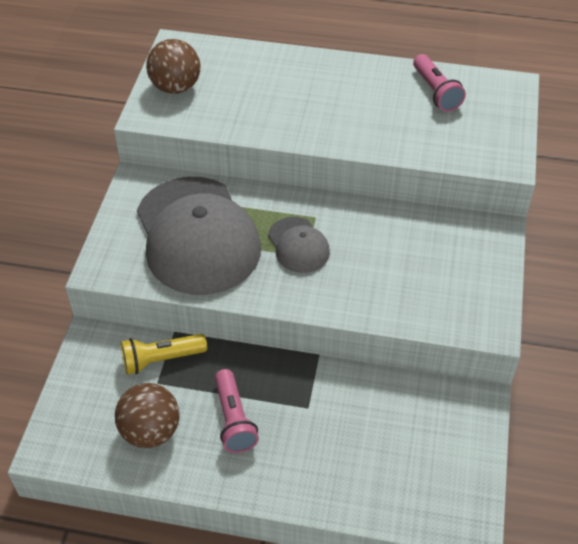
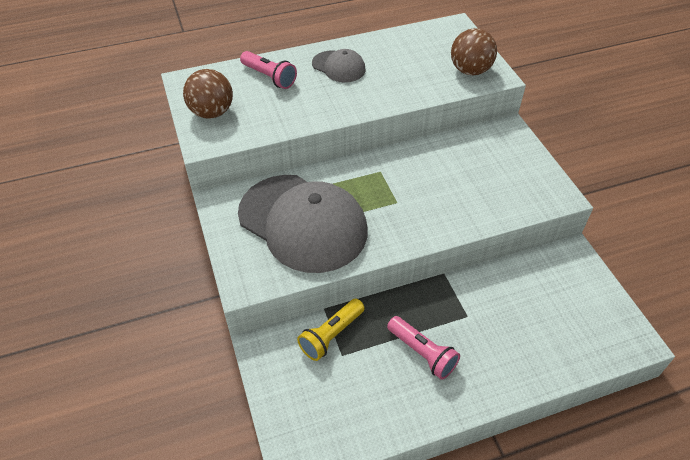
camera: 30 degrees left, 0 degrees up
brown ball [115,383,180,448] -> brown ball moved to [451,28,497,75]
grey cap [268,217,330,273] -> grey cap moved to [312,49,366,82]
pink flashlight [413,54,466,112] -> pink flashlight moved to [240,51,297,89]

